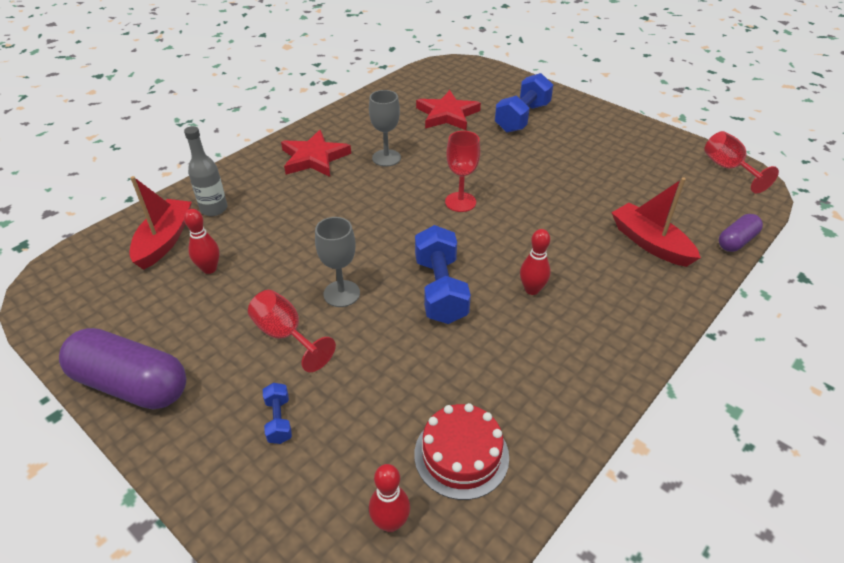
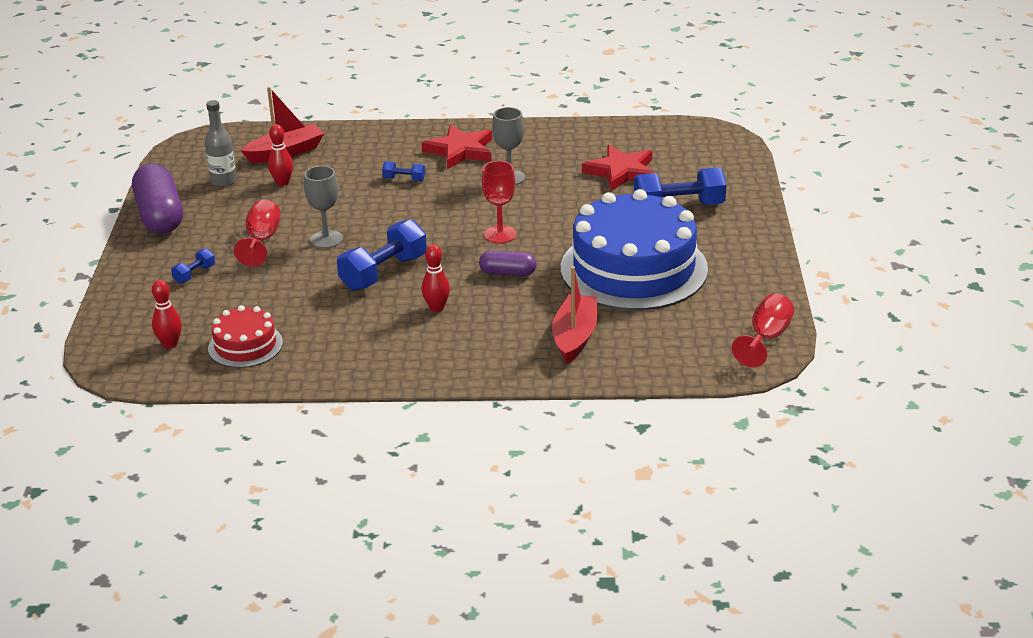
camera: 50 degrees right, 10 degrees down
grey bottle [184,126,227,216] -> grey bottle moved to [205,100,237,187]
purple capsule [719,214,763,252] -> purple capsule moved to [479,250,536,276]
none -> blue dumbbell [382,161,425,181]
none -> blue cake [561,189,708,310]

